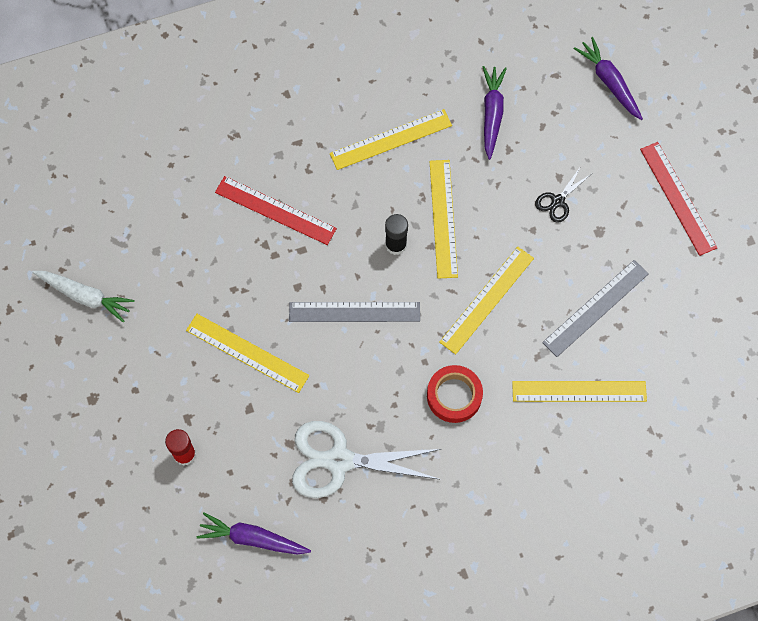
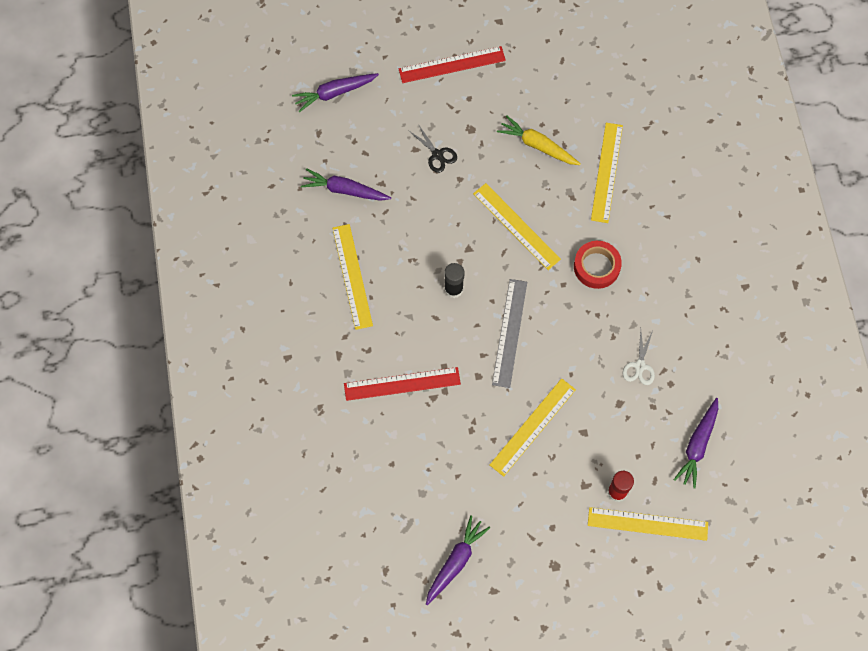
camera: 80 degrees left, 0 degrees up
white carrot [33,271,135,323] -> purple carrot [426,515,490,605]
red ruler [215,176,337,245] -> red ruler turned 45 degrees clockwise [344,367,461,401]
white scissors [292,421,441,498] -> white scissors [623,329,655,385], size x0.48
yellow ruler [430,160,458,279] -> yellow ruler moved to [588,507,708,541]
grey ruler [542,260,649,357] -> yellow carrot [497,115,581,165]

